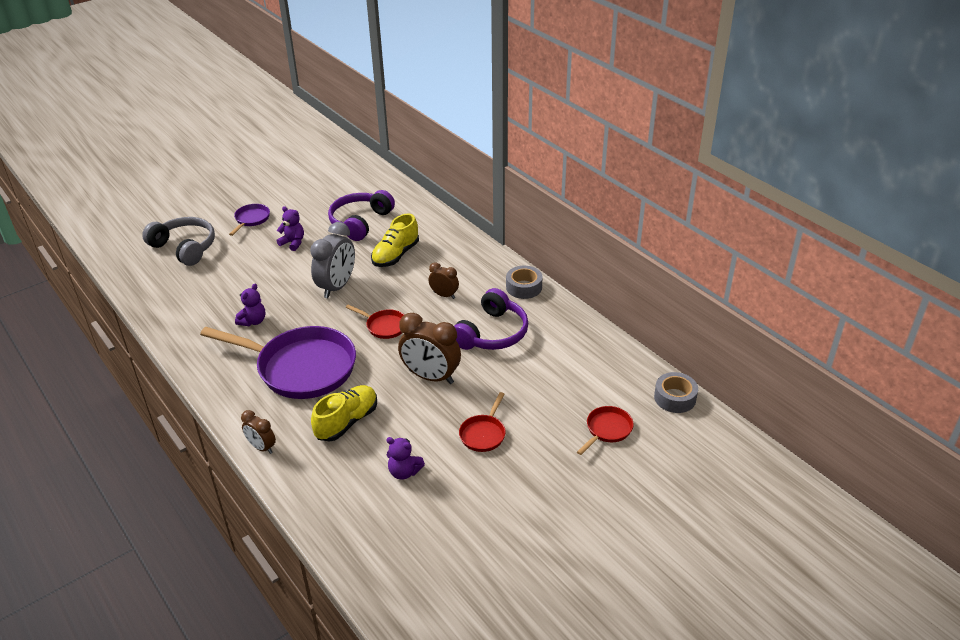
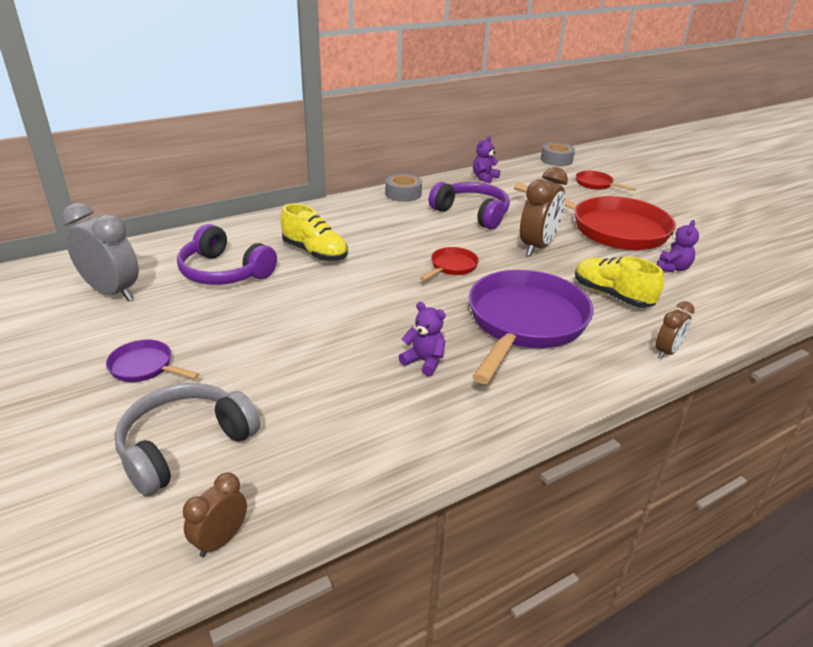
camera: 85 degrees left, 5 degrees down
purple teddy bear [276,206,304,251] -> purple teddy bear moved to [473,136,500,183]
grey clock [310,222,355,298] -> grey clock moved to [62,203,139,301]
brown clock [428,262,459,299] -> brown clock moved to [183,473,247,557]
red pan [459,392,506,452] -> red pan [514,183,676,250], size x2.27

